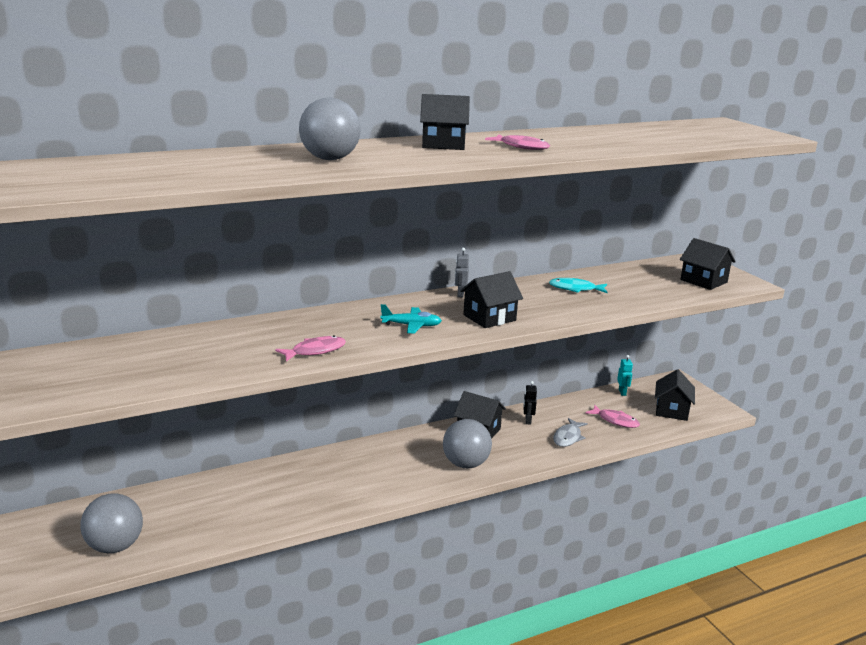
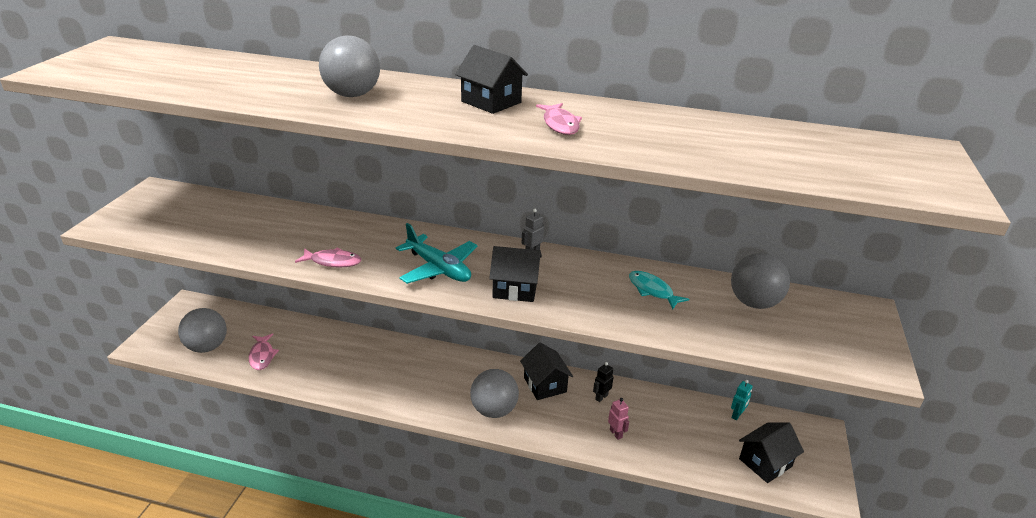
camera: 40 degrees right, 10 degrees up
turquoise plane [380,304,442,334] -> turquoise plane [396,223,478,284], size x1.55
grey fish [553,418,588,447] -> pink robot [608,398,629,440]
pink fish [585,405,640,428] -> pink fish moved to [249,333,279,370]
black house [680,238,736,290] -> none
none -> grey ball [731,253,790,309]

